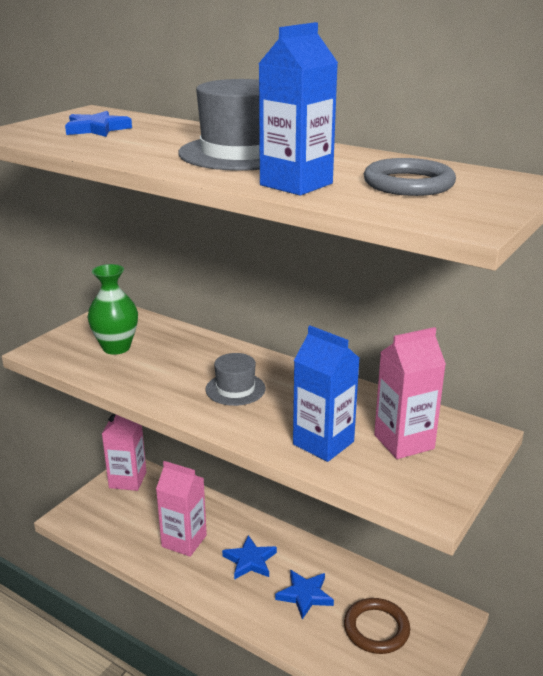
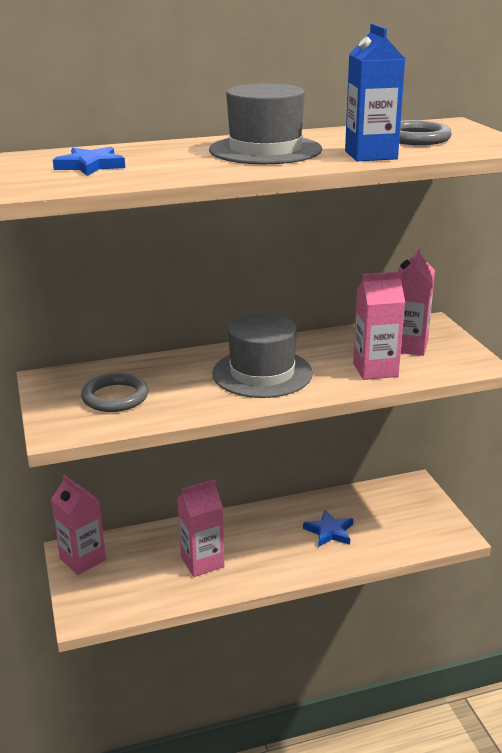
camera: 50 degrees left, 0 degrees up
green vase [87,264,138,355] -> grey ring [81,373,148,412]
grey hat [205,353,266,406] -> grey hat [212,313,313,398], size x1.79
blue star [222,535,277,580] -> none
blue carton [293,326,359,462] -> pink carton [353,271,405,380]
brown ring [344,598,410,654] -> none

